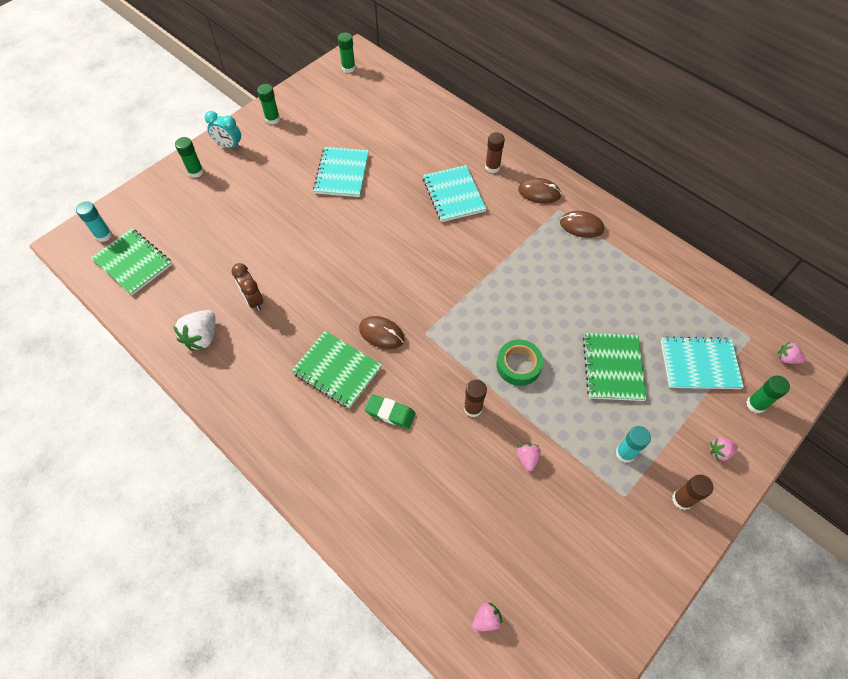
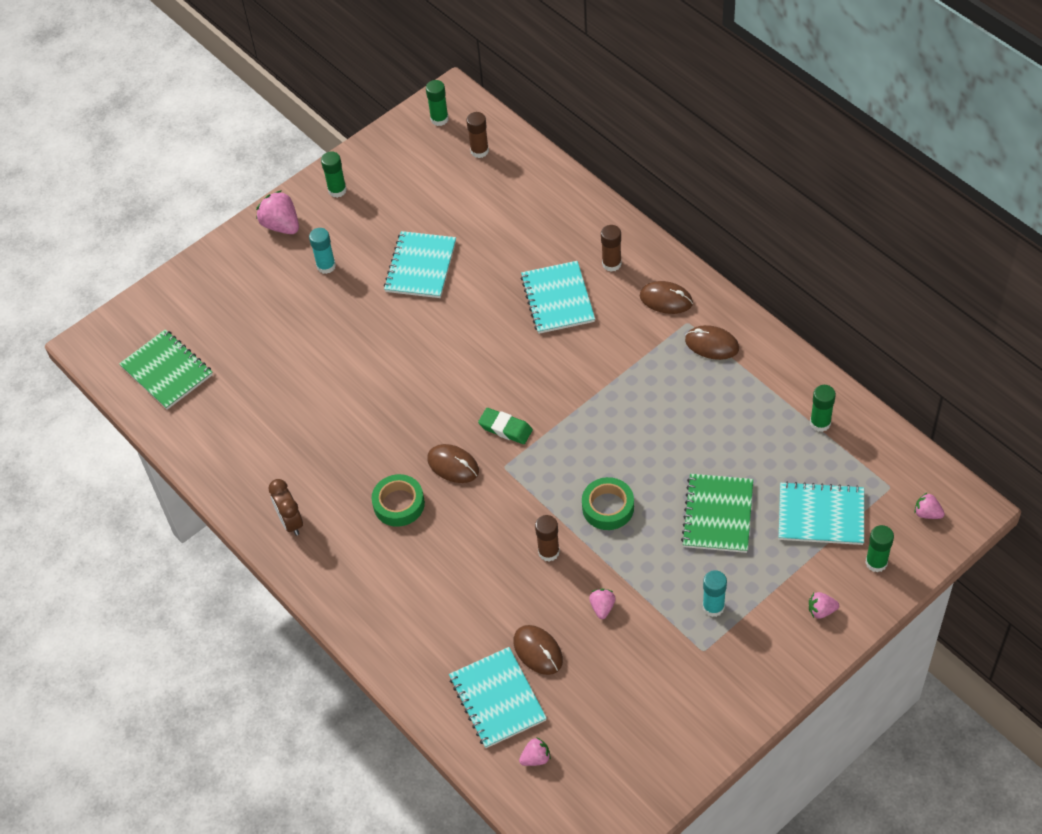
camera: 10 degrees right, 5 degrees down
turquoise glue stick [76,201,112,242] -> turquoise glue stick moved to [309,228,336,274]
white strawberry [173,310,215,351] -> none
green glue stick [175,137,204,178] -> green glue stick moved to [810,385,836,432]
turquoise clock [204,111,241,149] -> pink strawberry [256,190,299,234]
brown clock [232,263,263,311] -> brown clock moved to [269,479,303,536]
green notebook [292,331,382,409] -> green tape [371,474,425,527]
green eraser [365,394,416,429] -> green eraser moved to [478,408,533,444]
brown glue stick [672,474,714,510] -> brown glue stick moved to [466,112,489,158]
none -> turquoise notebook [449,647,547,748]
none -> brown mouse [513,625,563,675]

